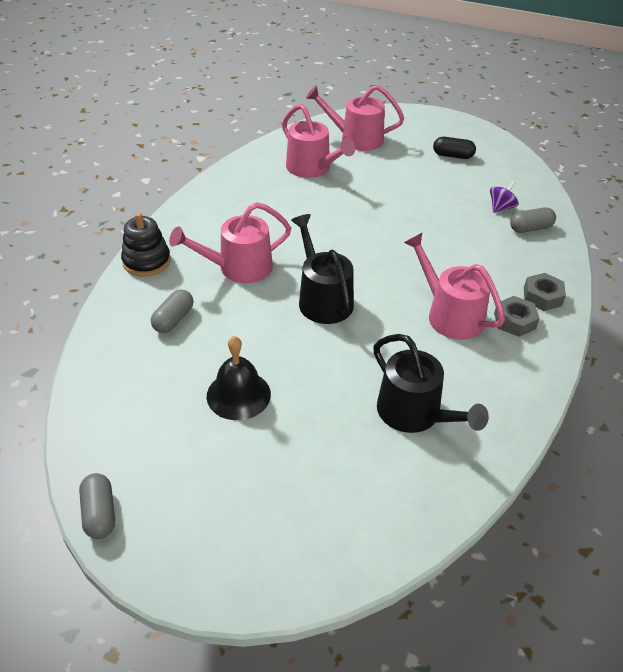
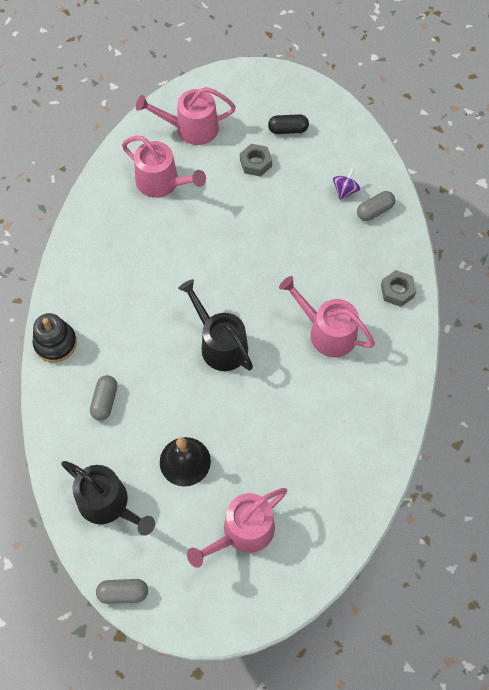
camera: 15 degrees left, 20 degrees up
grey capsule [79,473,115,539] -> grey capsule turned 60 degrees counterclockwise [96,579,148,604]
pink watering can [169,202,291,283] -> pink watering can moved to [187,488,287,568]
black watering can [373,334,489,433] -> black watering can moved to [61,461,155,536]
grey nut [494,296,540,337] -> grey nut moved to [240,144,272,177]

